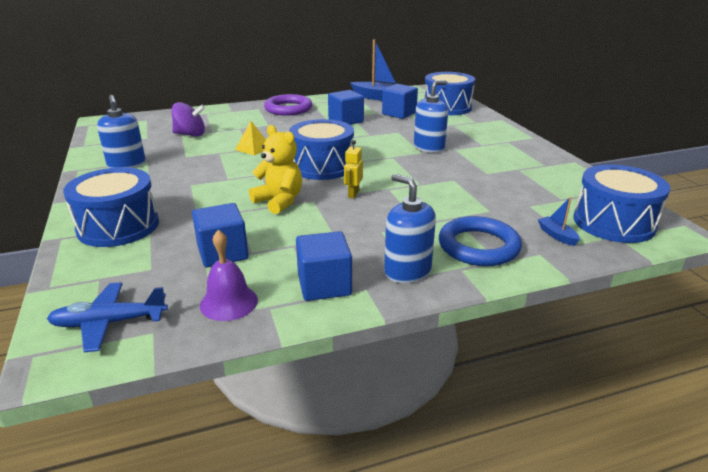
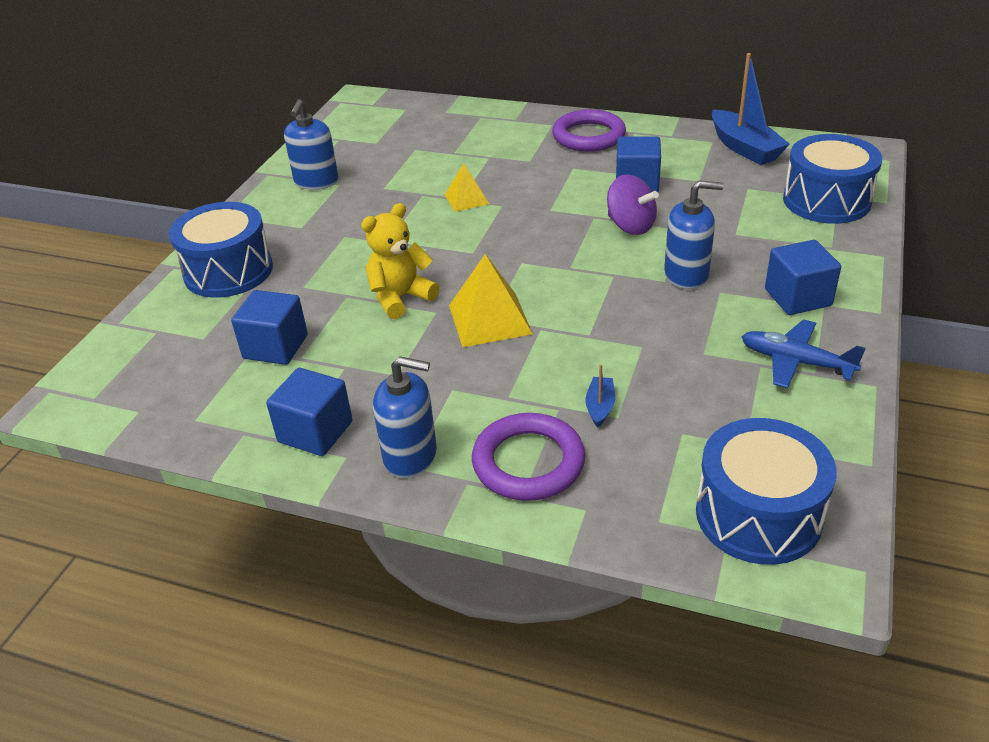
camera: 40 degrees right, 10 degrees up
blue plane [47,282,168,352] -> blue plane moved to [742,319,866,388]
purple spinning top [171,102,205,137] -> purple spinning top moved to [607,174,659,235]
purple bell [200,230,258,321] -> none
yellow teddy bear [249,125,302,214] -> yellow teddy bear turned 120 degrees counterclockwise [361,203,440,319]
blue drum [289,119,354,180] -> none
yellow robot [344,140,363,198] -> yellow pyramid [449,254,533,347]
blue cube [382,84,418,119] -> blue cube moved to [765,240,841,315]
blue soap dispenser [384,174,436,283] -> blue soap dispenser turned 105 degrees clockwise [373,356,437,478]
blue ring [439,216,522,266] -> purple ring [472,413,585,501]
blue boat [538,197,580,246] -> blue boat moved to [585,364,615,427]

